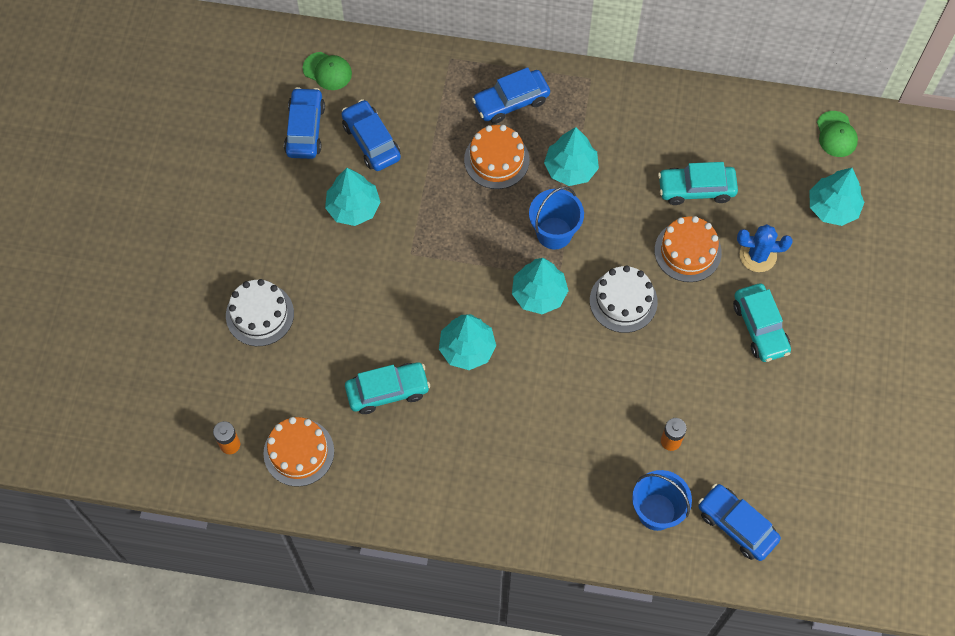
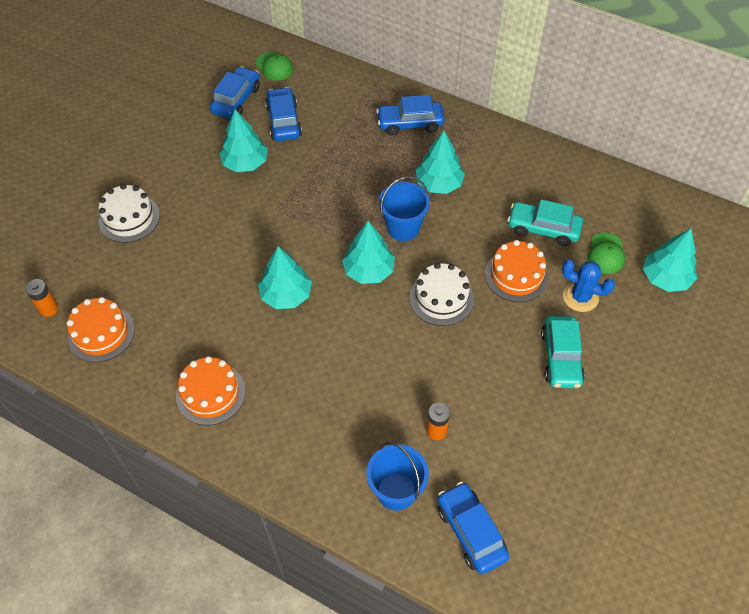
camera: 20 degrees right, 10 degrees down
turquoise car [345,362,430,414] -> none
orange cake [464,125,529,189] -> orange cake moved to [176,356,245,425]
green cap [817,111,858,157] -> green cap moved to [588,233,625,274]

